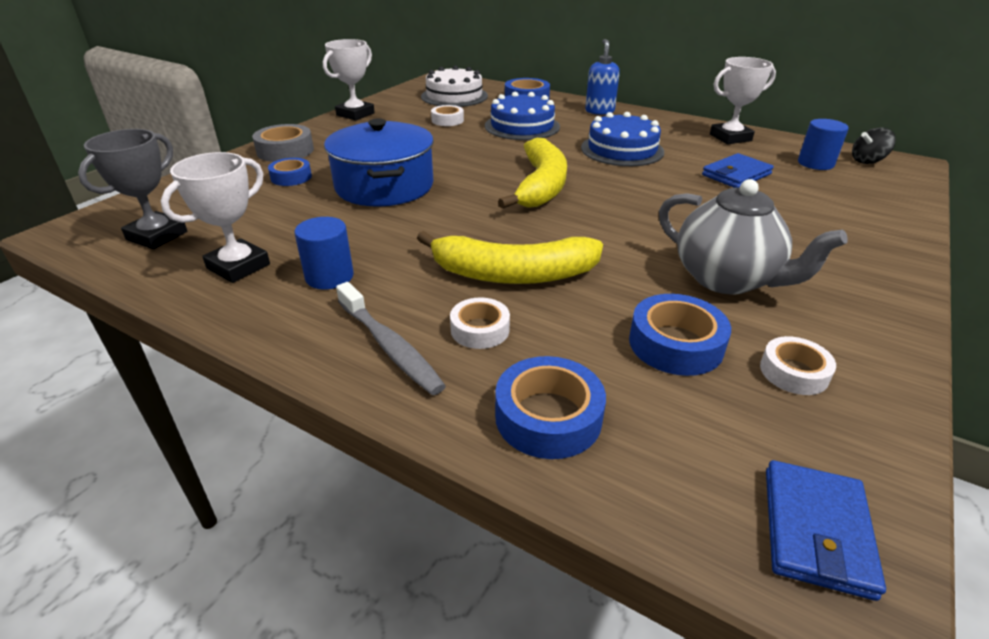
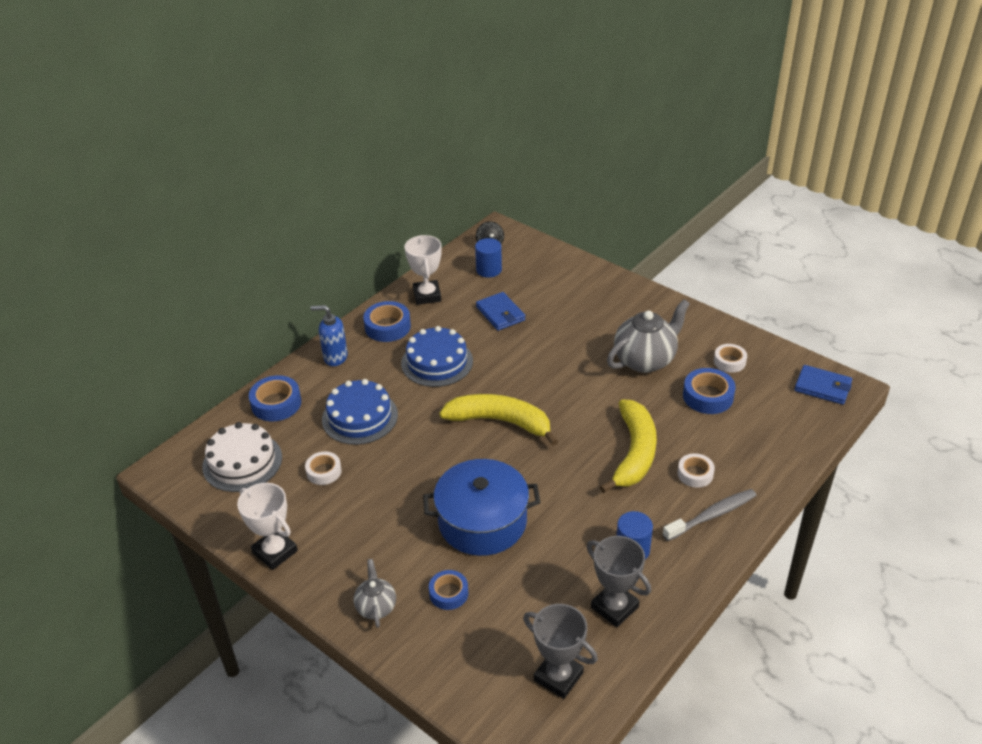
camera: 80 degrees left, 5 degrees up
white trophy [161,152,270,283] -> grey trophy [587,536,651,627]
grey tape [252,124,314,162] -> grey teapot [354,559,396,628]
blue tape [495,356,606,459] -> blue tape moved to [363,301,411,342]

